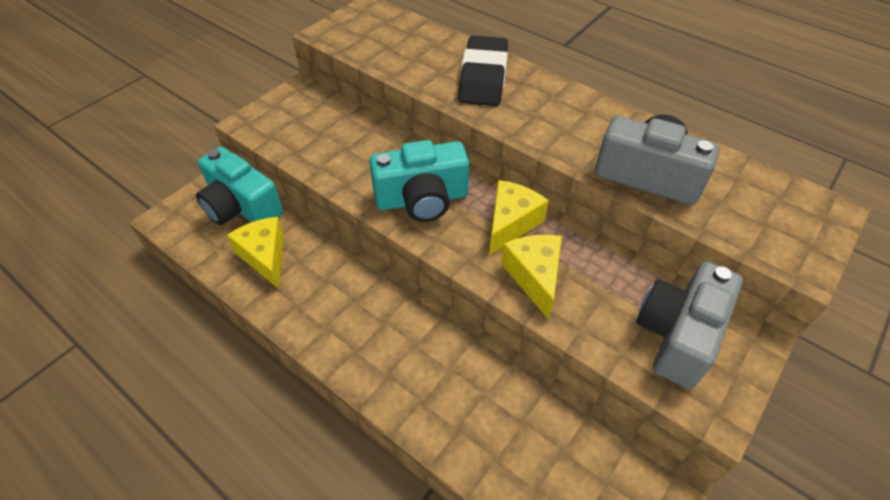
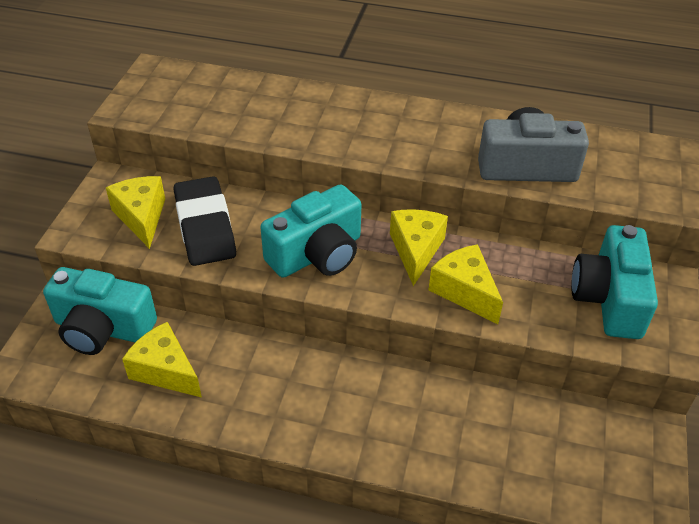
camera: 25 degrees left, 5 degrees down
black eraser [458,35,508,106] -> black eraser moved to [174,176,236,266]
grey camera [637,261,743,389] -> turquoise camera [571,225,658,339]
none -> yellow cheese [106,176,165,249]

